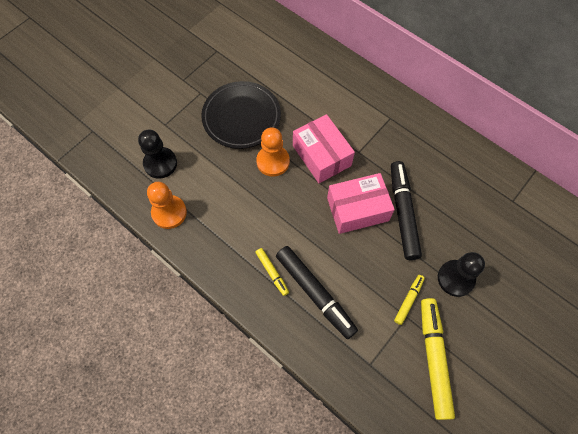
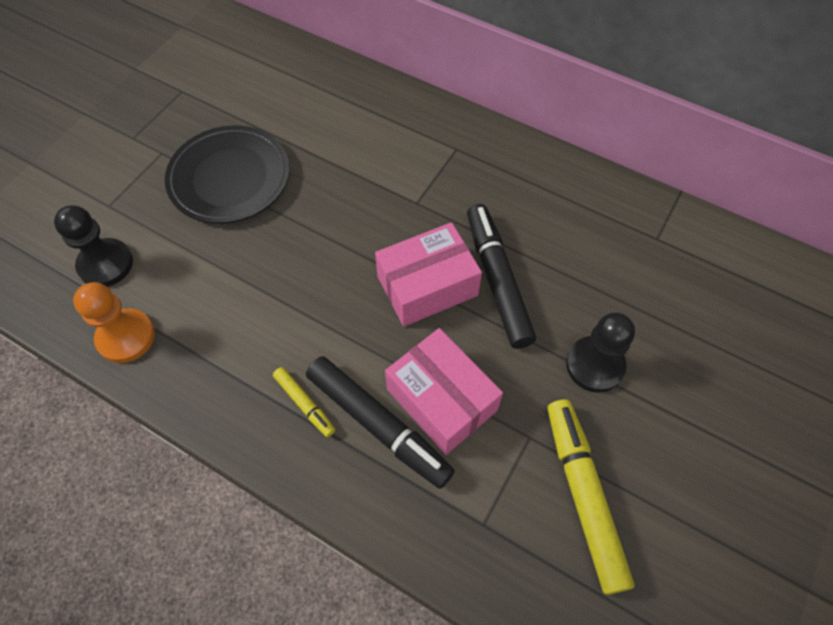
camera: 10 degrees left, 5 degrees down
orange pawn [256,127,290,177] -> none
pink box [293,114,355,183] -> pink box moved to [385,328,503,455]
yellow marker [394,275,425,325] -> none

